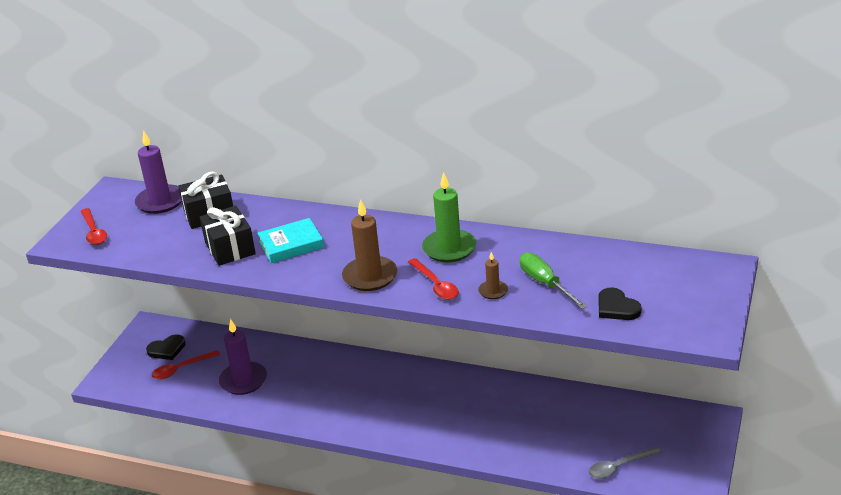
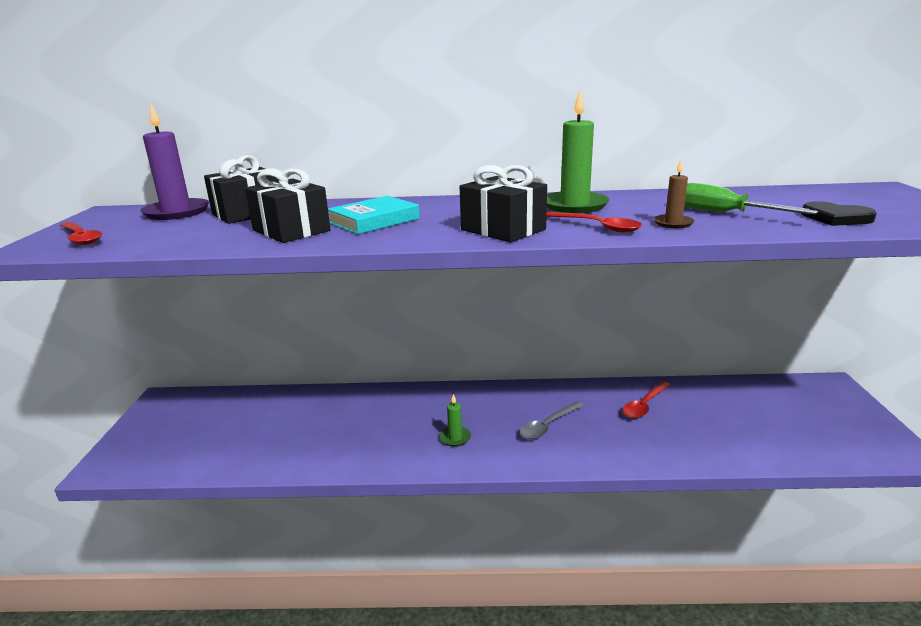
camera: 20 degrees left, 10 degrees down
black heart [146,334,185,360] -> none
red spoon [152,350,220,379] -> red spoon moved to [622,381,671,419]
purple candle [219,319,267,395] -> none
brown candle [342,199,397,291] -> black gift [459,165,547,243]
grey spoon [588,447,661,479] -> grey spoon moved to [519,401,584,439]
none -> green candle [439,394,471,447]

